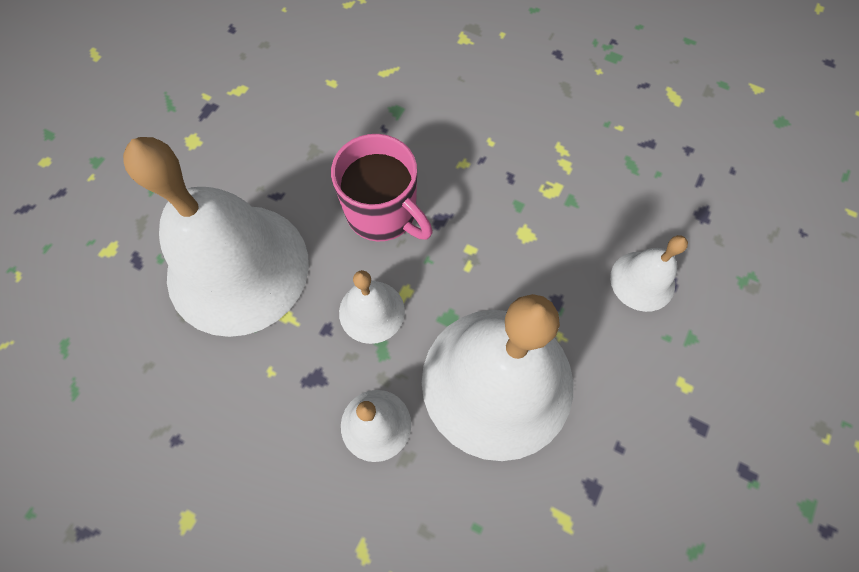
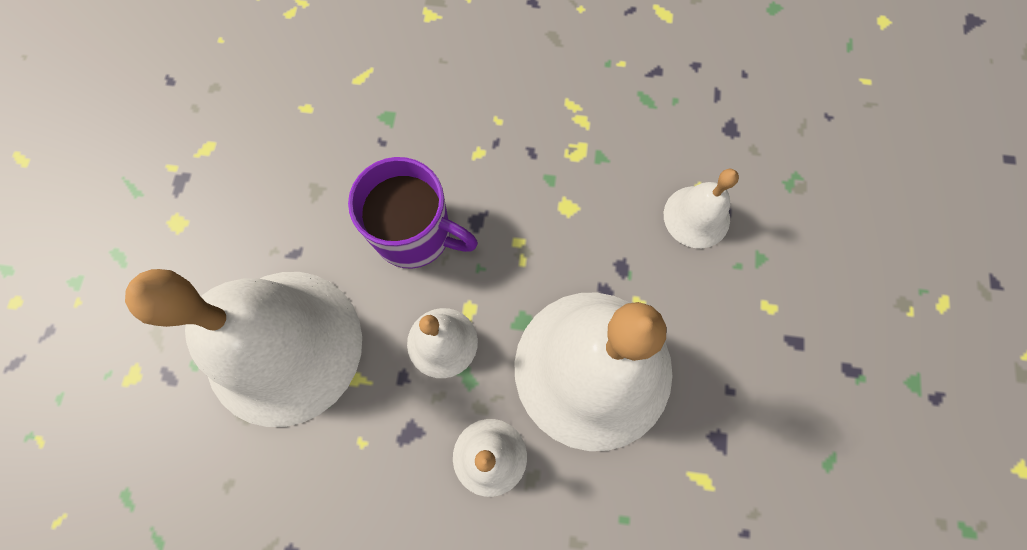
camera: 20 degrees left, 5 degrees up
pink mug [331,134,433,241] -> purple mug [348,157,478,269]

